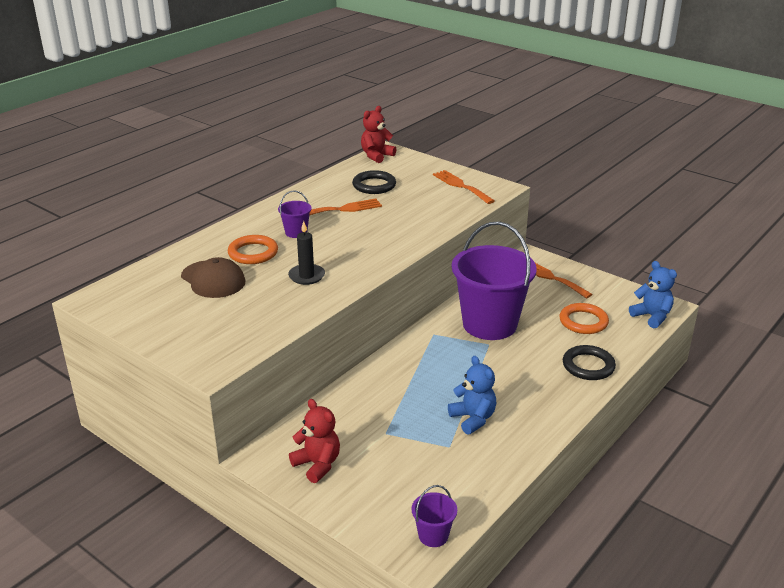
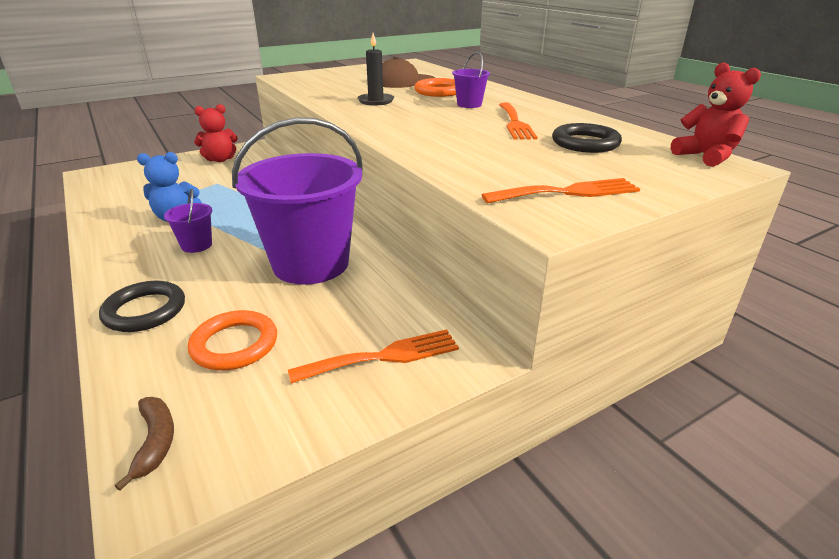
camera: 110 degrees right, 0 degrees up
purple bucket [412,485,457,547] -> purple bucket moved to [164,189,212,253]
blue teddy bear [629,261,677,328] -> brown banana [115,397,174,491]

